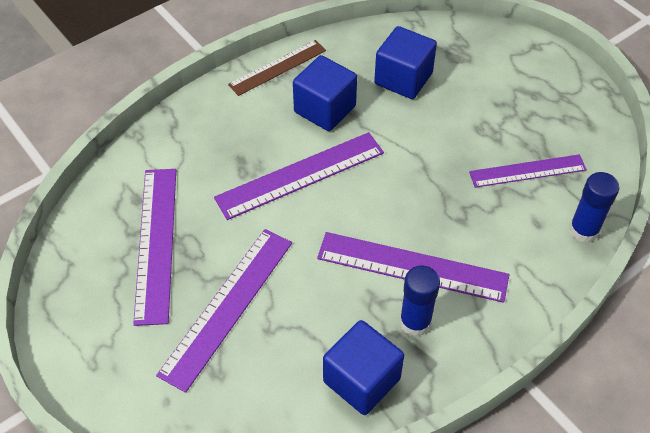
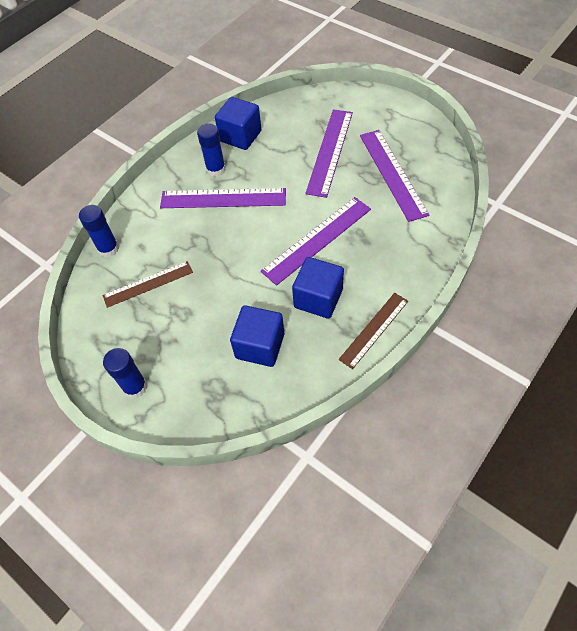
camera: 170 degrees right, 5 degrees up
purple ruler [469,154,587,188] -> brown ruler [102,261,193,308]
none -> blue glue stick [103,348,147,398]

